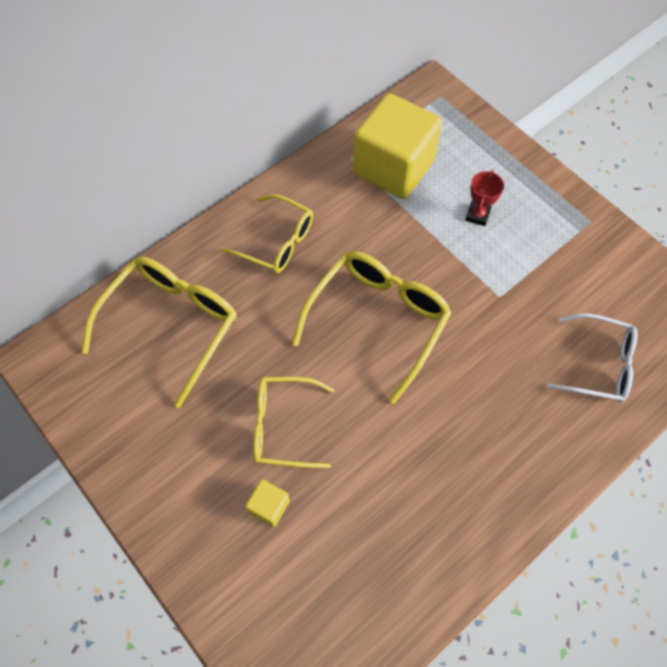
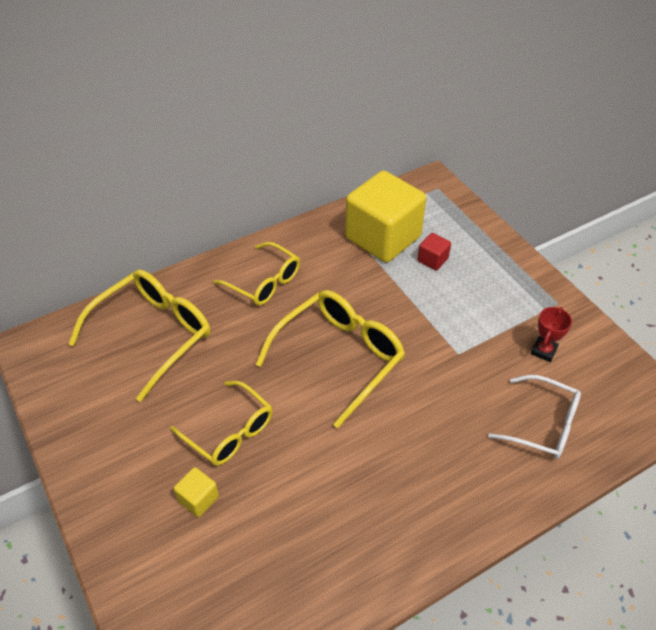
camera: 10 degrees right, 15 degrees down
yellow glasses [253,377,334,468] -> yellow glasses turned 150 degrees counterclockwise [170,381,273,466]
red trophy [465,170,504,226] -> red trophy moved to [531,307,572,362]
none -> red cube [417,233,451,270]

